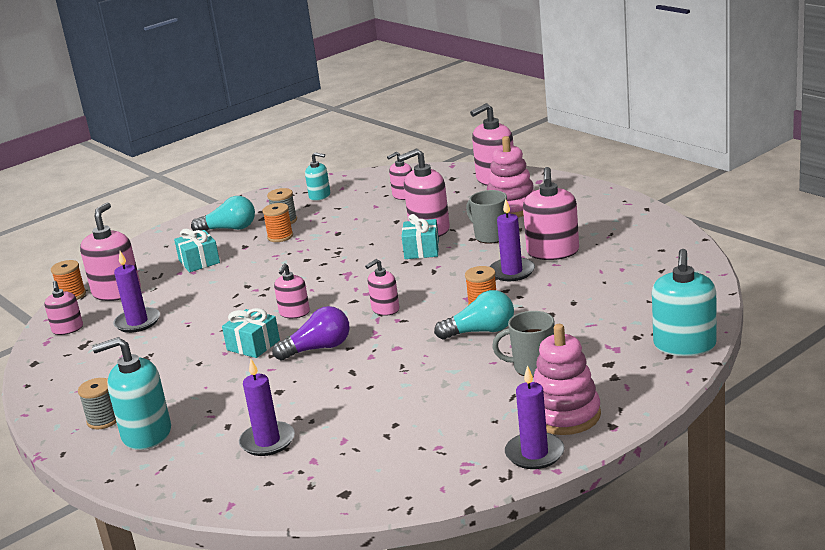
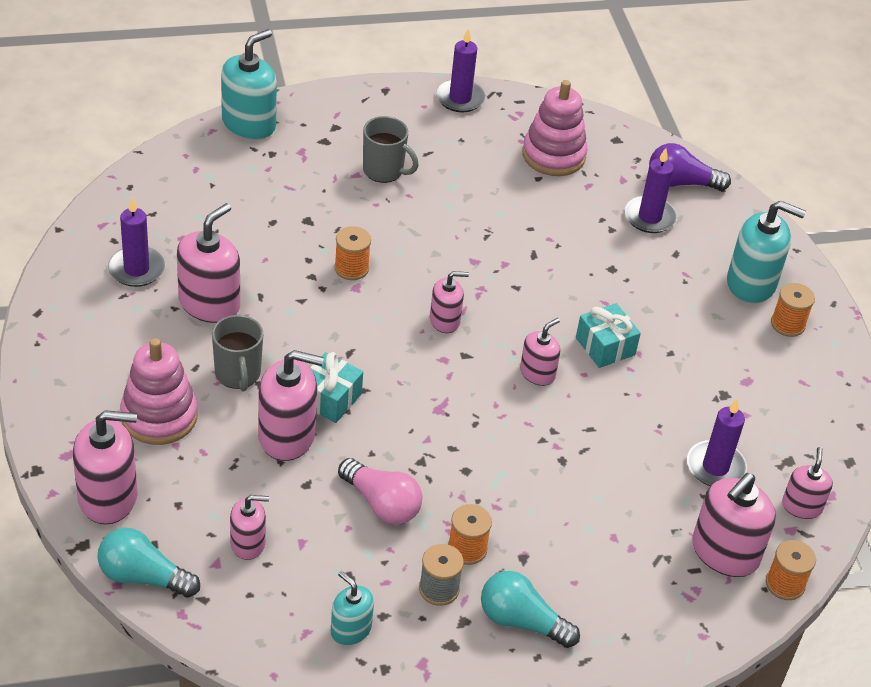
camera: 160 degrees left, 20 degrees up
grey spool [78,378,117,429] -> orange spool [771,283,815,337]
turquoise gift [174,229,220,272] -> none
purple light bulb [272,306,350,360] -> purple light bulb moved to [649,143,731,191]
turquoise light bulb [434,290,514,340] -> turquoise light bulb moved to [97,528,200,598]
purple candle [490,199,535,281] -> purple candle moved to [108,197,165,287]
pink stacking toy [534,324,601,435] -> pink stacking toy moved to [522,80,588,176]
none -> pink light bulb [338,458,422,525]

